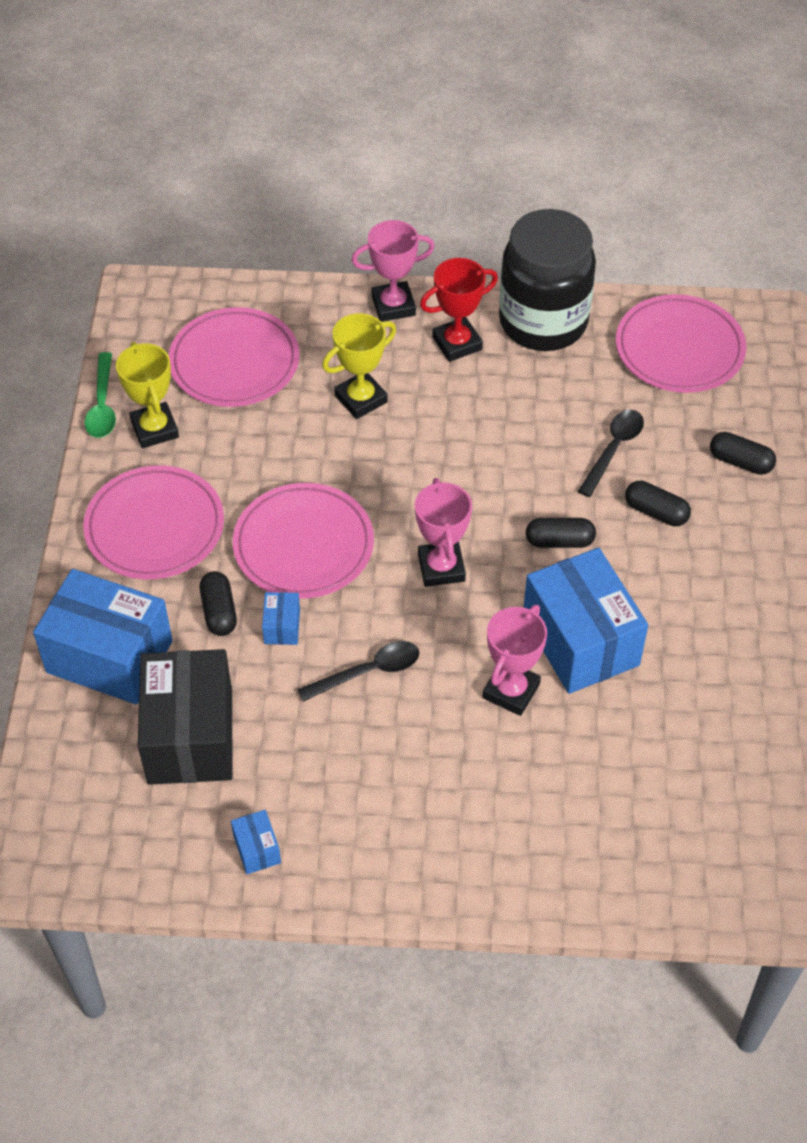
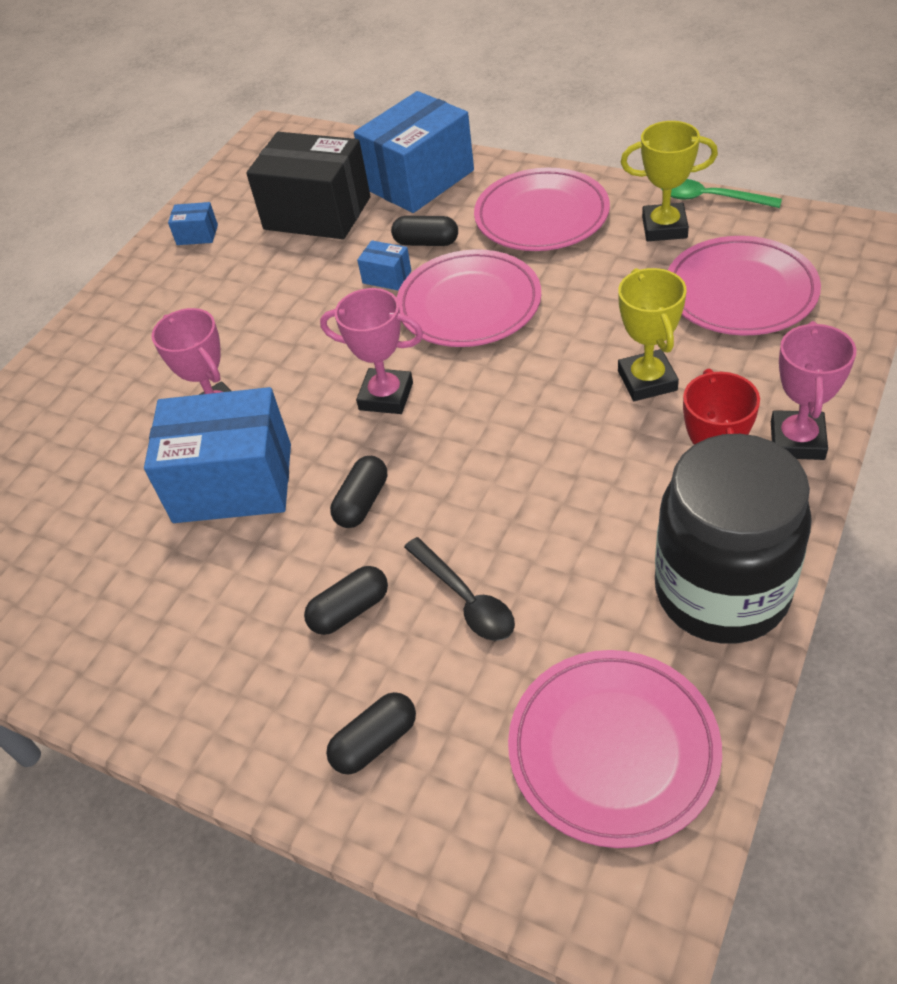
camera: 120 degrees right, 5 degrees down
black spoon [297,641,419,701] -> none

